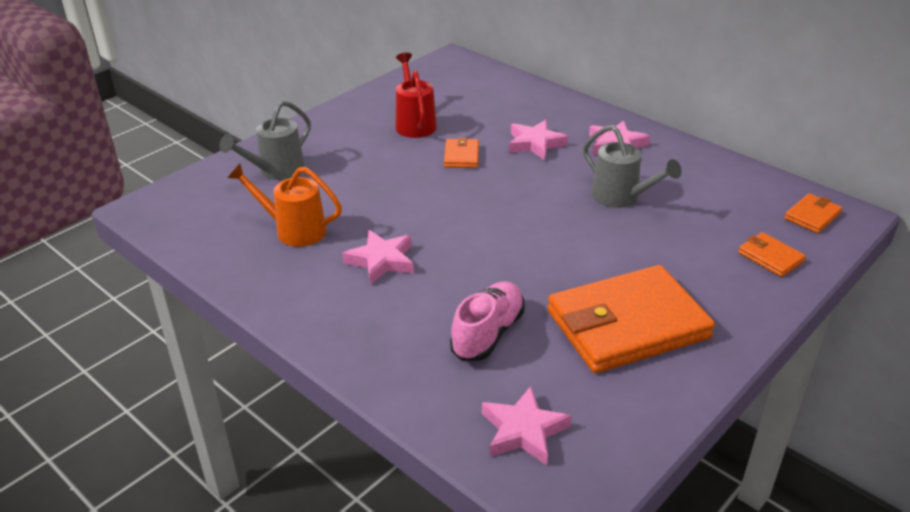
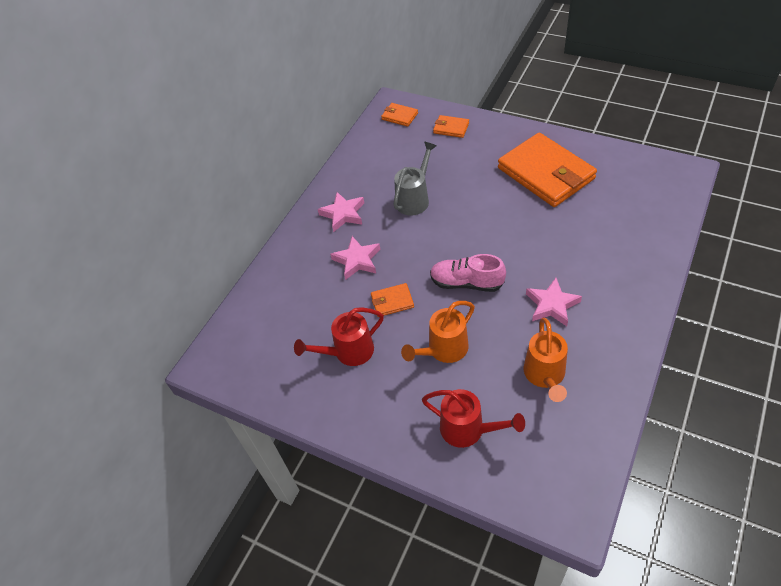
camera: 100 degrees left, 15 degrees up
grey watering can [219,100,311,180] -> red watering can [422,389,525,448]
pink shoe [450,281,525,361] -> pink shoe moved to [430,254,506,292]
pink star [482,386,572,465] -> none
orange wallet [738,232,806,277] -> orange wallet turned 75 degrees clockwise [433,115,469,138]
none -> orange watering can [401,301,475,363]

